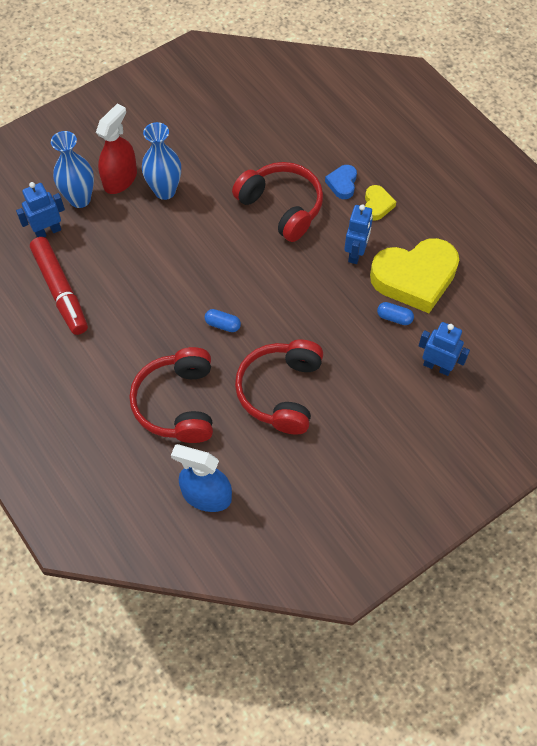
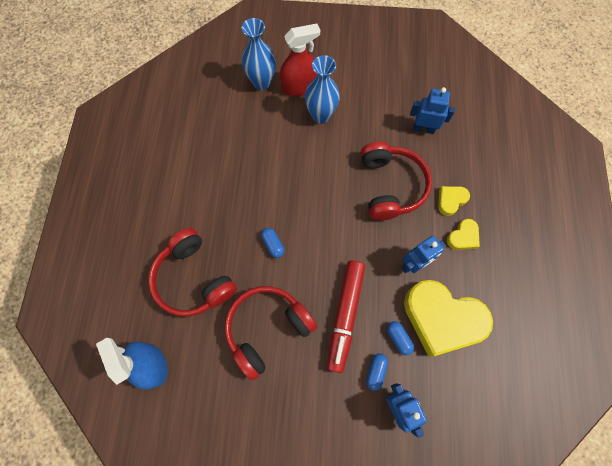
camera: 40 degrees right, 10 degrees up
blue robot [16,182,65,237] -> blue robot moved to [410,87,455,134]
red marker [30,237,88,335] -> red marker moved to [327,260,365,373]
red headphones [129,347,213,443] -> red headphones turned 75 degrees counterclockwise [148,228,237,316]
blue heart [325,165,357,199] -> yellow heart [438,186,470,216]
none -> blue capsule [366,353,388,391]

